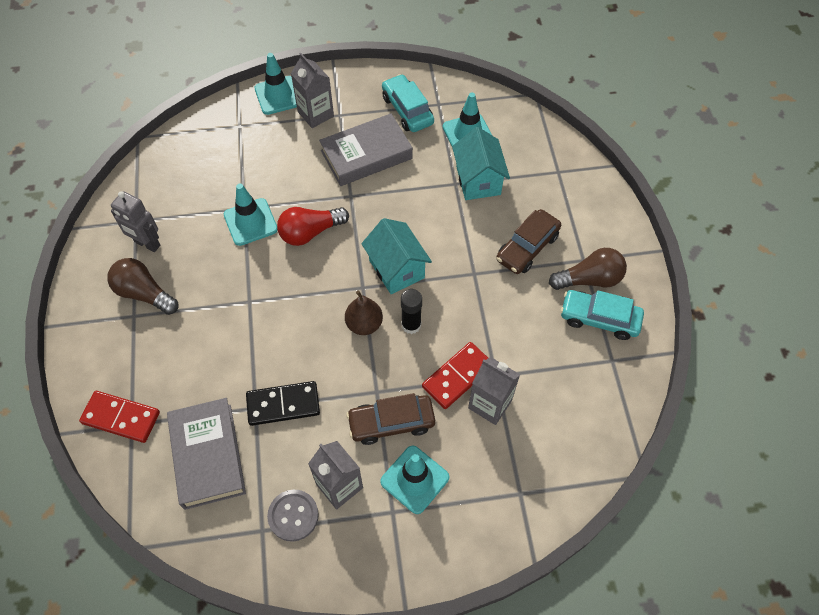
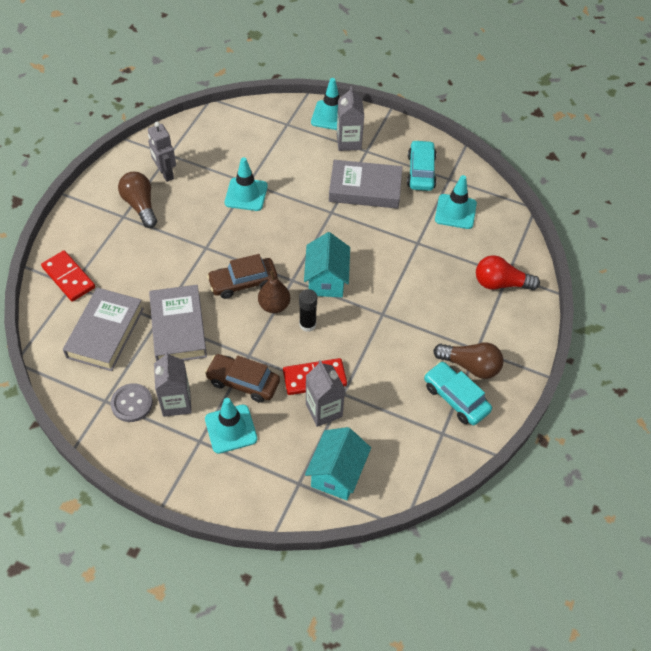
camera: 30 degrees right, 5 degrees down
black domino [246,381,320,426] -> grey book [149,285,207,362]
red light bulb [277,207,349,246] -> red light bulb moved to [476,255,540,290]
turquoise house [452,127,510,200] -> turquoise house moved to [305,427,371,500]
brown car [496,209,561,274] -> brown car moved to [207,254,277,299]

